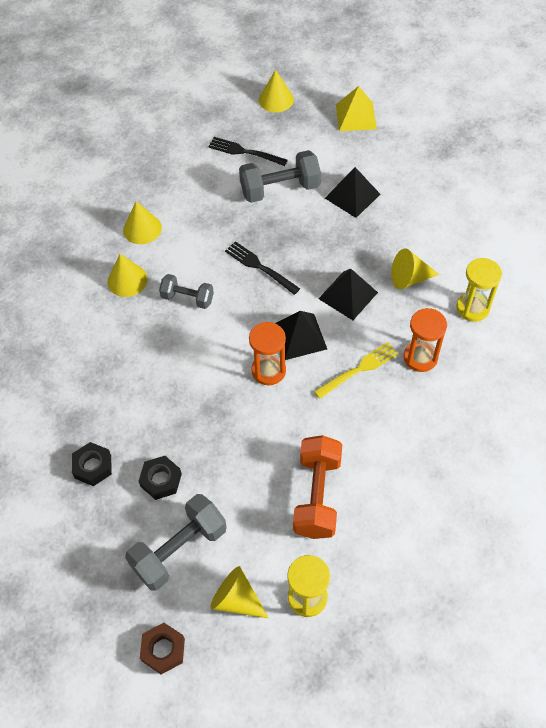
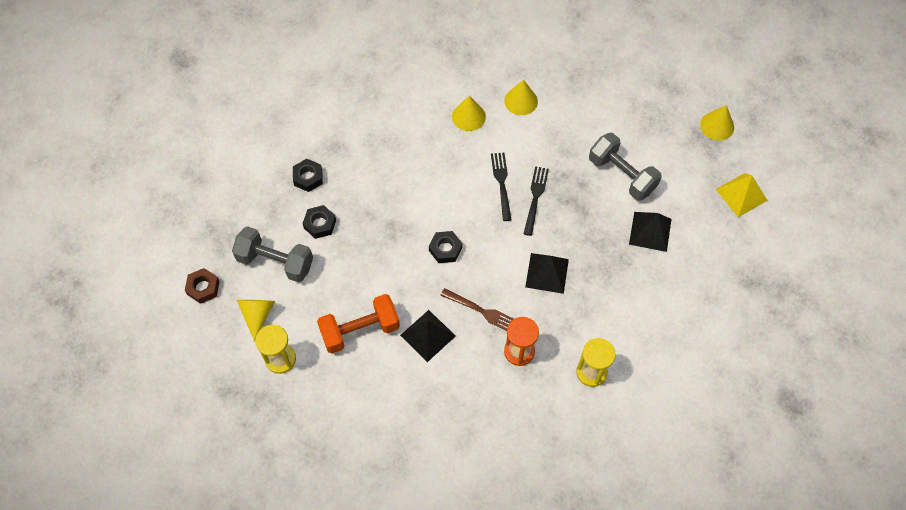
camera: 60 degrees right, 5 degrees up
grey dumbbell [159,274,214,309] -> none
black fork [208,137,288,166] -> black fork moved to [491,152,512,221]
orange hourglass [249,322,286,385] -> black nut [429,231,462,263]
black pyramid [275,311,327,360] -> black pyramid moved to [400,310,456,362]
yellow fork [314,342,398,399] -> brown fork [440,288,514,331]
yellow cone [391,249,439,289] -> none

